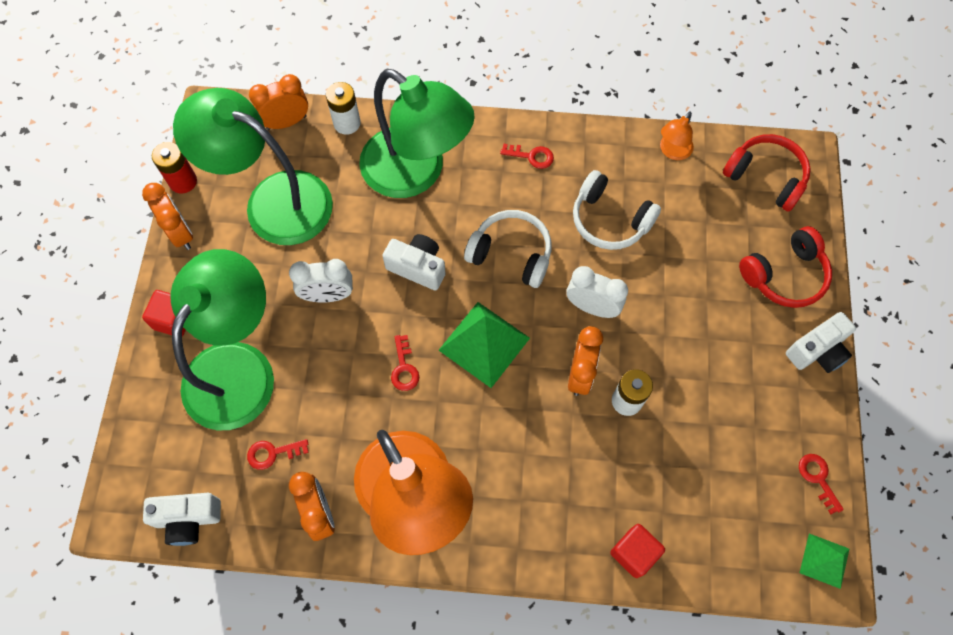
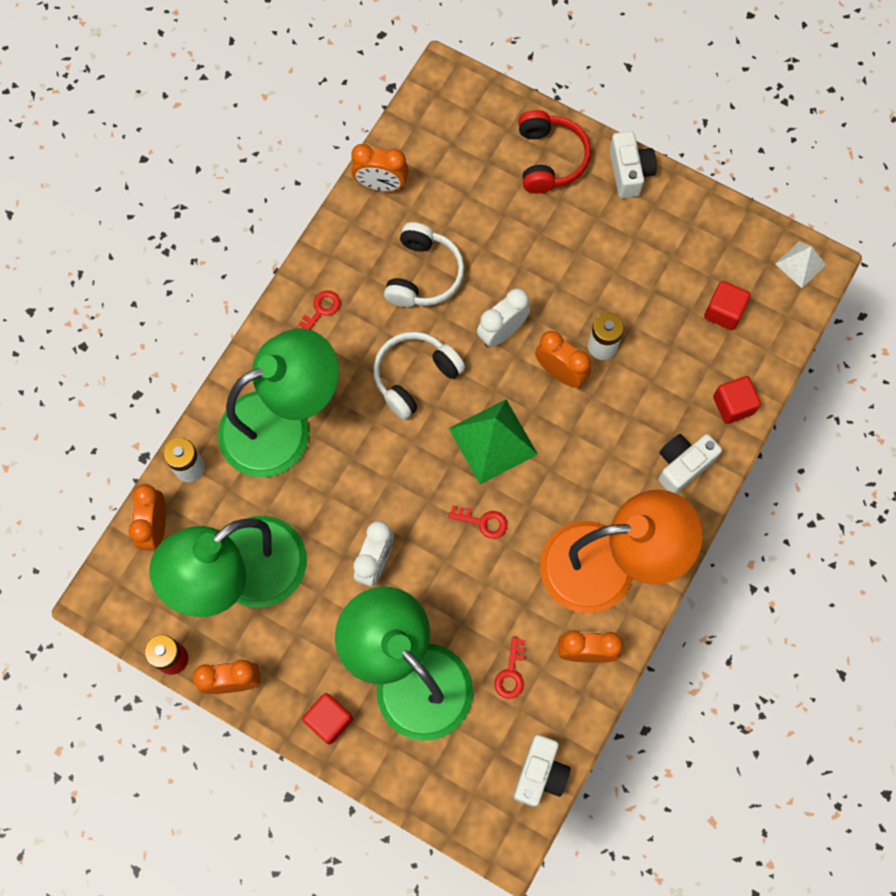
camera: 65 degrees left, 5 degrees up
white camera [382,234,446,290] -> white camera moved to [658,434,722,494]
white headphones [573,170,661,250] -> white headphones turned 45 degrees counterclockwise [384,222,464,307]
orange lamp [660,111,694,160] -> orange clock [351,144,408,191]
red headphones [723,134,811,212] -> none
red key [799,454,844,514] -> none
green pyramid [800,534,849,589] -> white pyramid [775,241,826,288]
none -> red cube [704,281,750,330]

